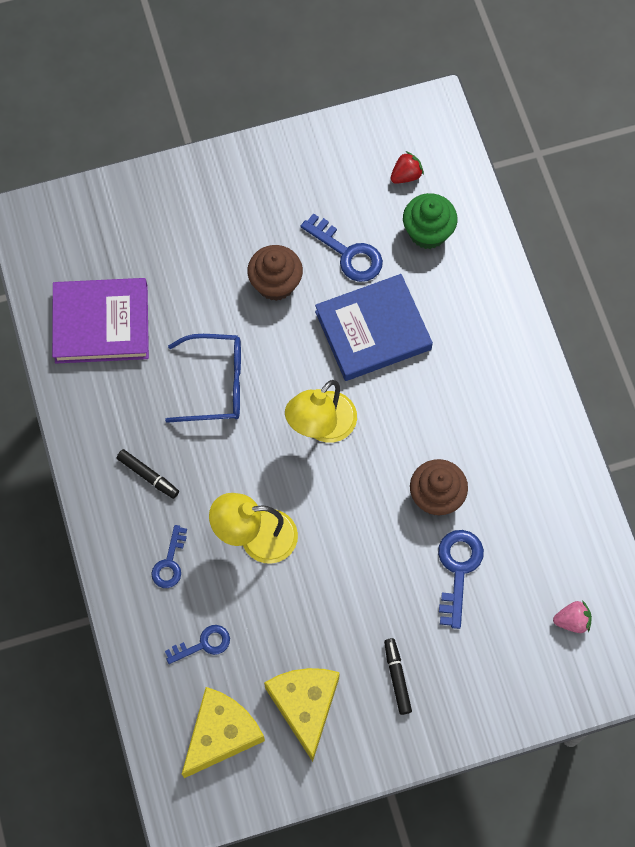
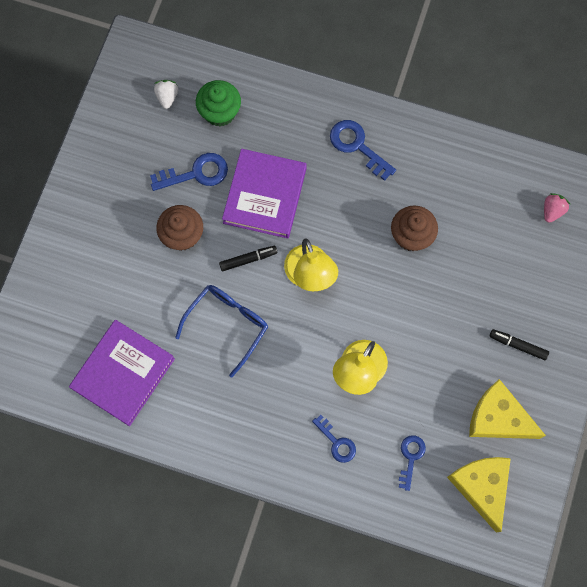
camera: 55 degrees left, 5 degrees up
black marker [117,449,179,499] -> black marker moved to [219,246,278,271]
blue book [315,274,433,381] -> purple book [222,149,307,238]
red strawberry [391,151,424,184] -> white strawberry [154,80,178,109]
blue key [438,530,484,629] -> blue key moved to [330,120,396,181]

